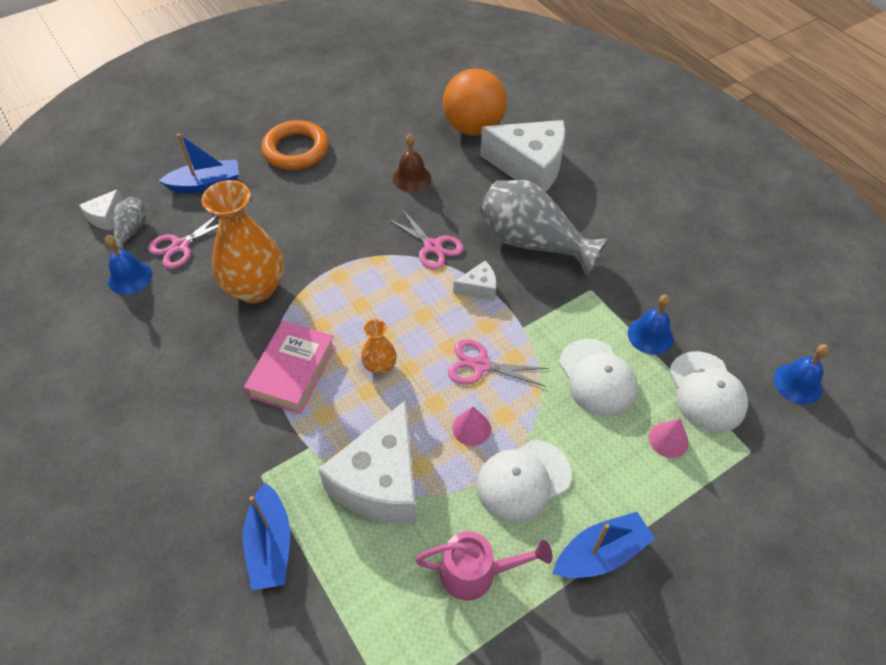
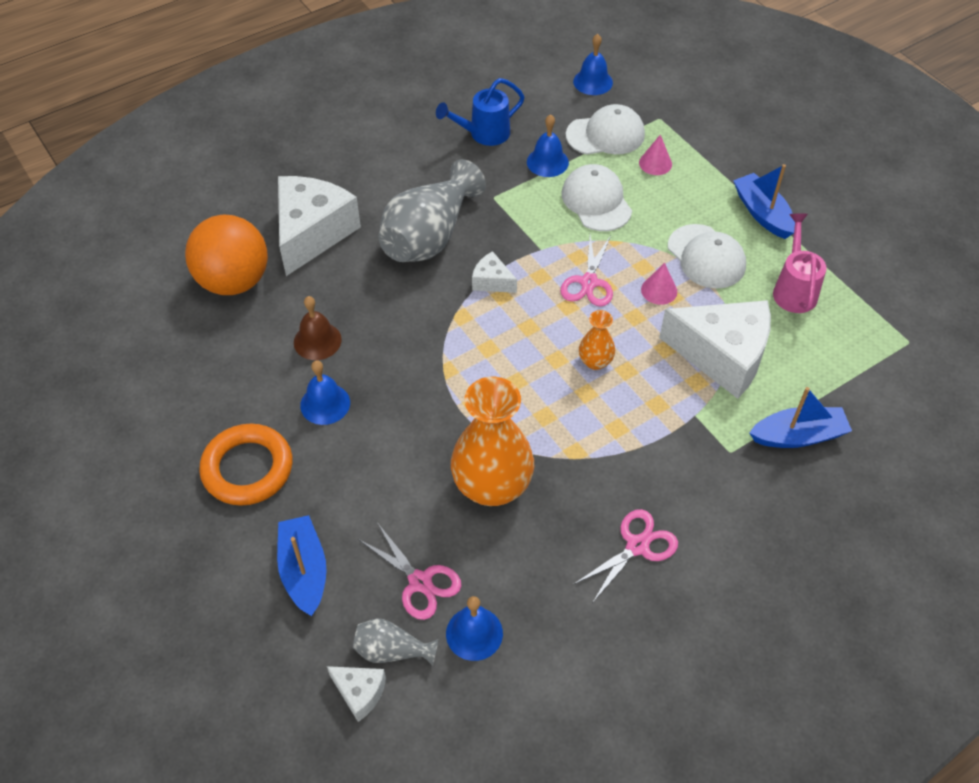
camera: 90 degrees left, 0 degrees up
pink book [244,321,336,414] -> none
pink scissors [387,208,464,270] -> pink scissors moved to [573,509,678,602]
white cheese [453,261,496,301] -> white cheese turned 45 degrees counterclockwise [472,251,517,293]
white cap [559,339,638,417] -> white cap turned 90 degrees counterclockwise [562,164,632,231]
none -> blue bell [300,360,350,425]
none -> blue watering can [436,78,525,146]

